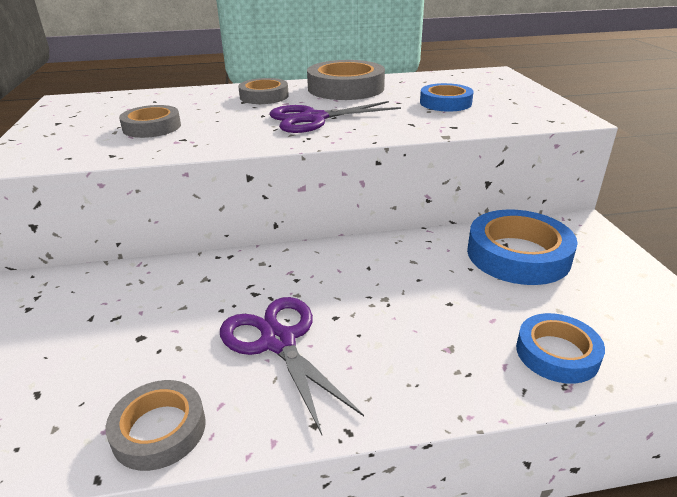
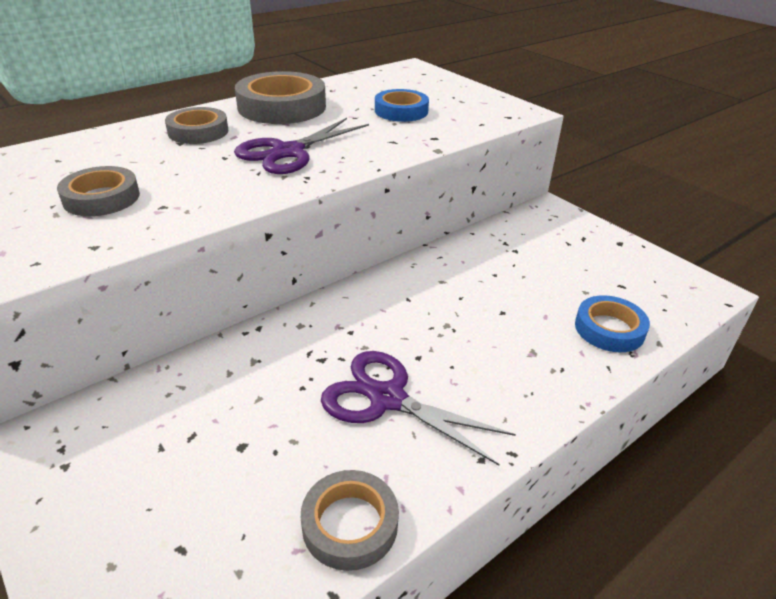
camera: 30 degrees left, 5 degrees up
blue tape [467,209,578,285] -> none

